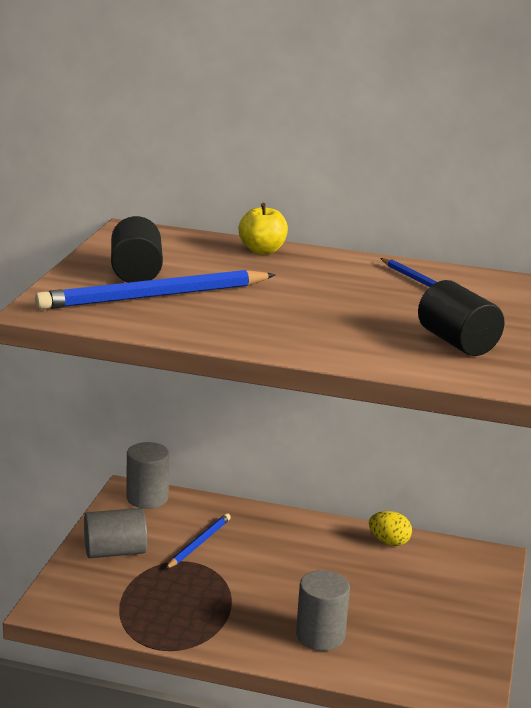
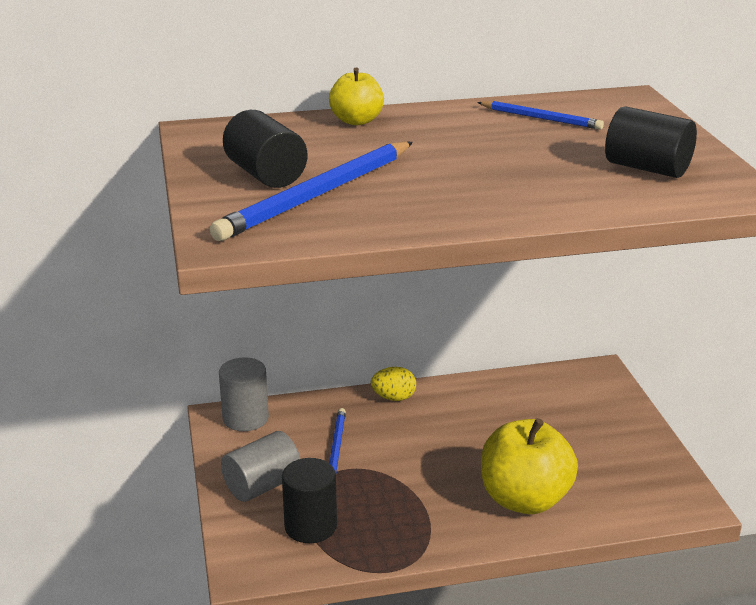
camera: 25 degrees left, 5 degrees up
grey cylinder [296,570,350,651] -> yellow apple [481,418,578,514]
yellow egg [369,511,412,546] -> yellow egg moved to [371,367,416,401]
none -> black cylinder [282,458,337,543]

